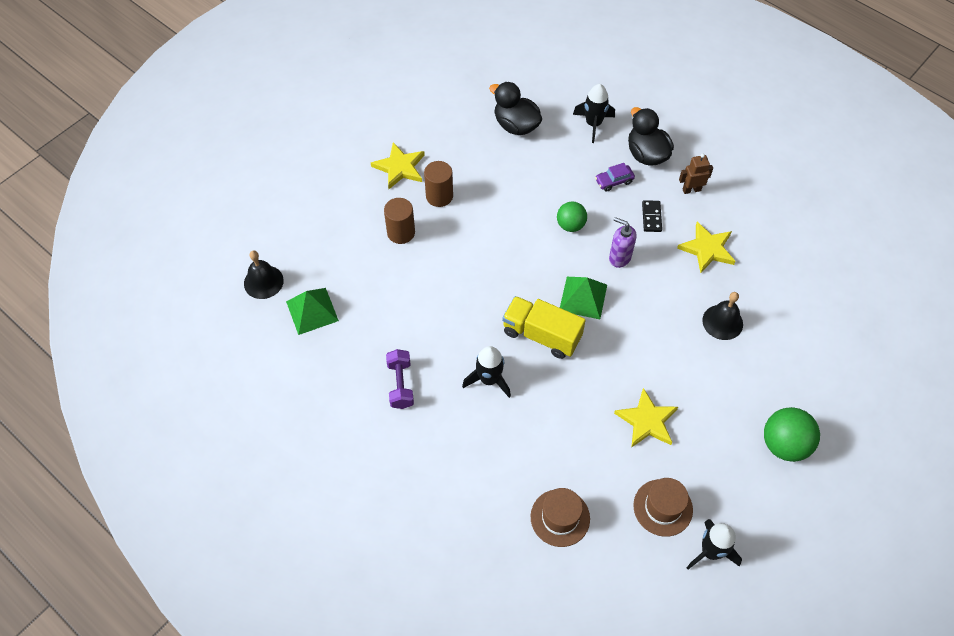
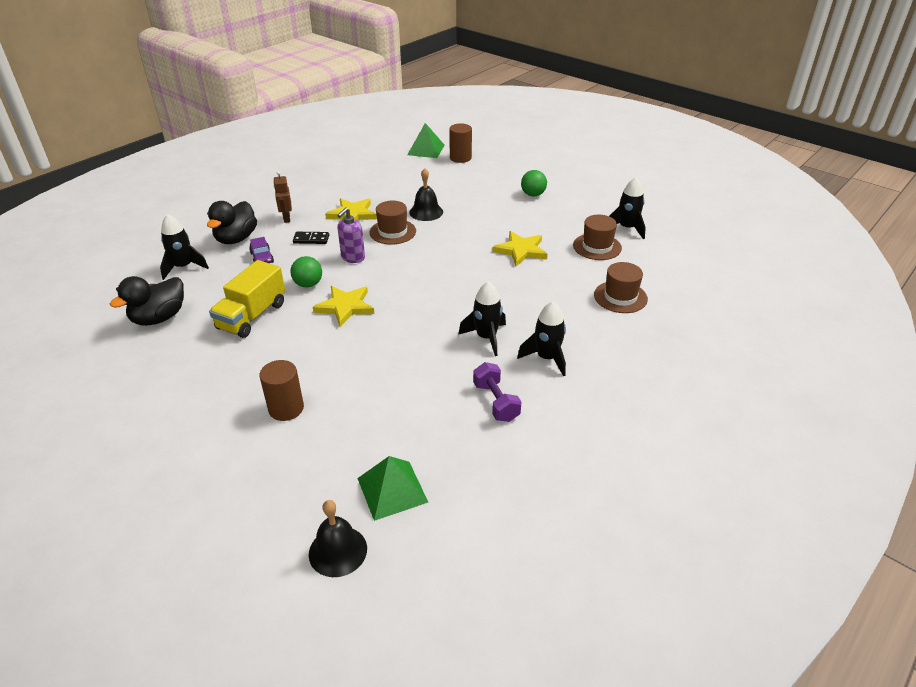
camera: 90 degrees left, 20 degrees down
yellow star [371,142,425,189] -> yellow star moved to [313,286,374,327]
purple dumbbell [386,349,414,409] -> purple dumbbell turned 75 degrees clockwise [473,362,521,422]
brown cylinder [424,161,453,207] -> brown cylinder moved to [449,123,472,163]
yellow truck [502,296,586,359] -> yellow truck moved to [209,260,285,338]
green pyramid [560,277,607,319] -> green pyramid moved to [407,123,445,158]
black duck [628,107,674,166] -> black duck turned 45 degrees counterclockwise [207,201,257,244]
green ball [764,407,820,462] -> green ball [521,170,547,196], size x0.65
none -> brown hat [370,201,416,245]
none -> black rocket [517,301,566,376]

